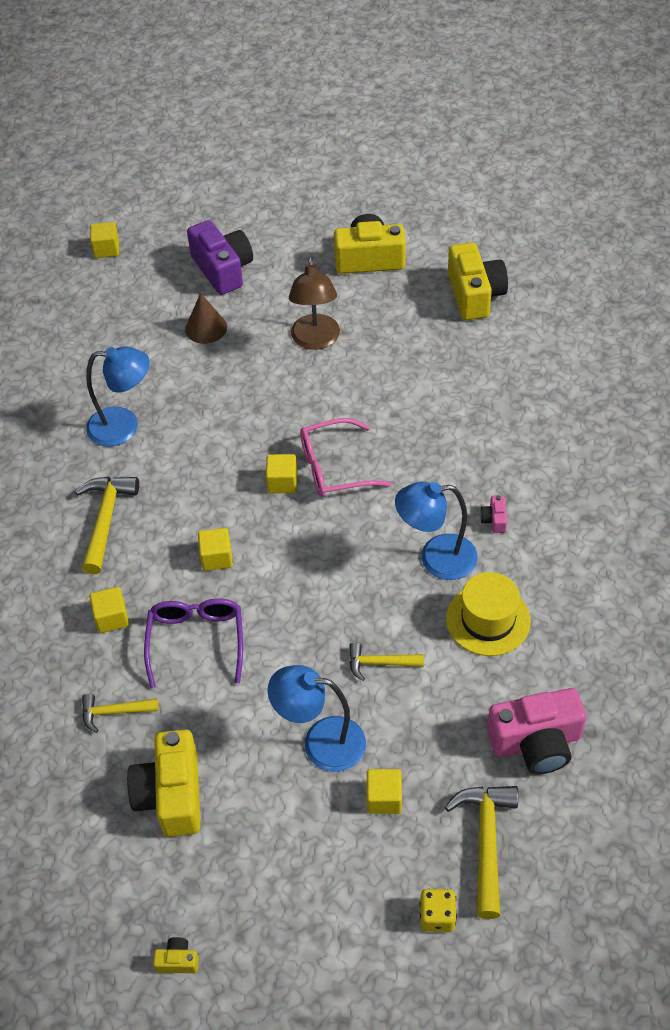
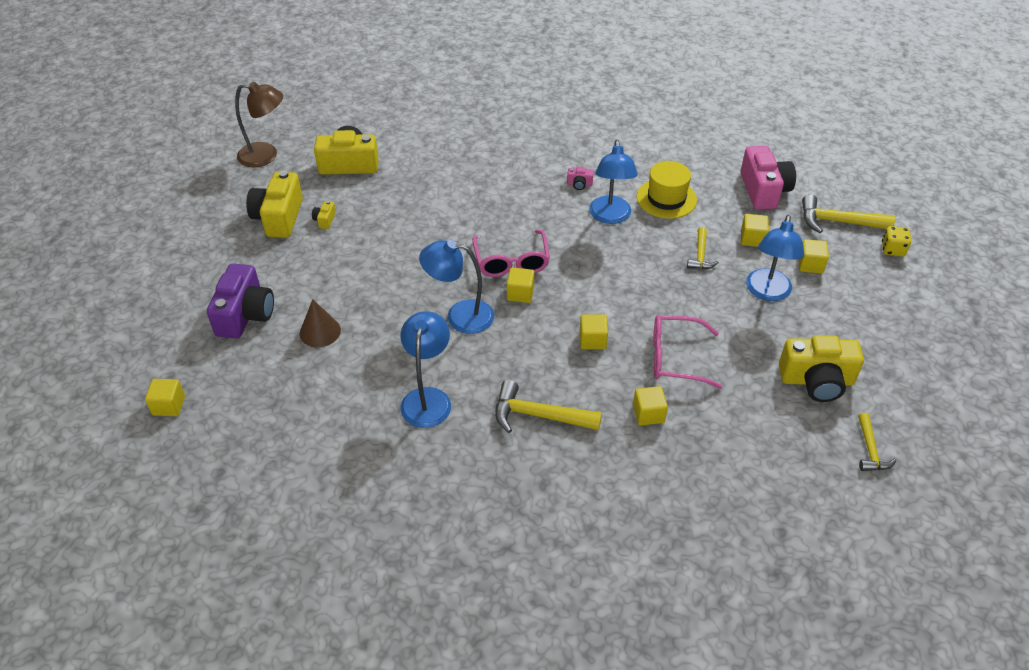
camera: 85 degrees left, 5 degrees down
yellow hammer [82,694,159,733] -> yellow hammer moved to [858,413,897,471]
purple glasses [144,598,243,688] -> pink glasses [654,315,722,389]
yellow camera [153,937,199,973] -> yellow camera moved to [312,201,336,229]
purple camera [187,220,253,295] -> purple camera turned 120 degrees clockwise [207,263,274,339]
brown lamp [289,256,340,350] -> brown lamp moved to [235,82,283,167]
none -> blue lamp [419,240,494,334]
none -> yellow cube [741,214,769,247]

